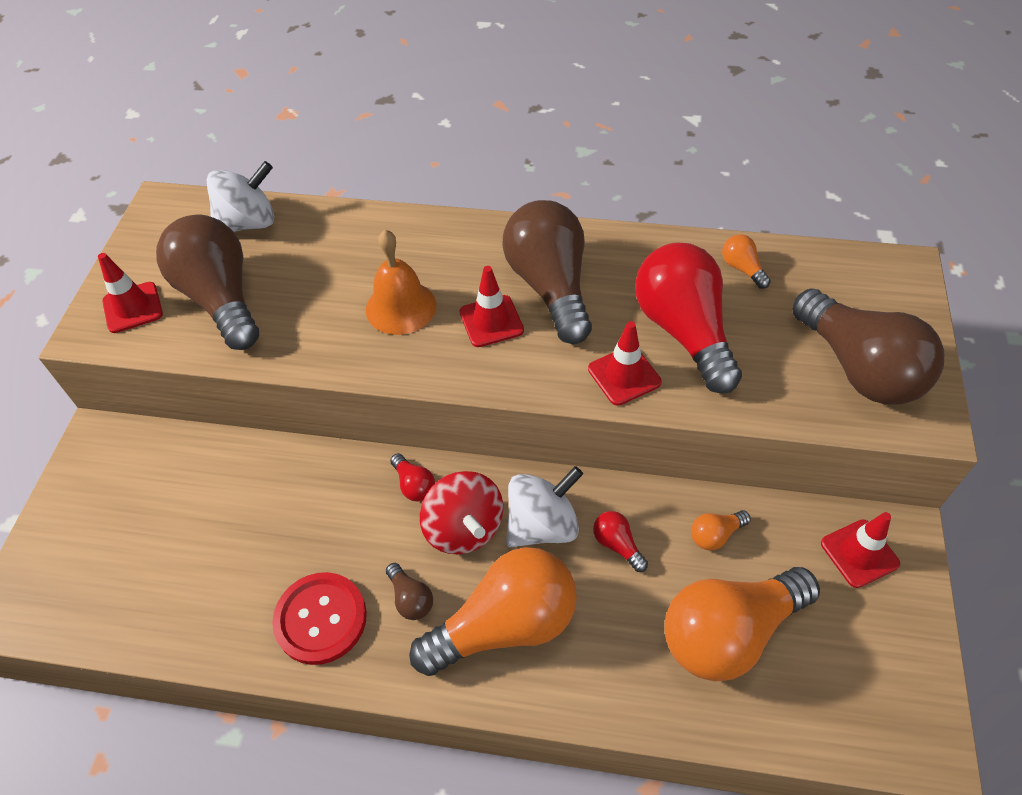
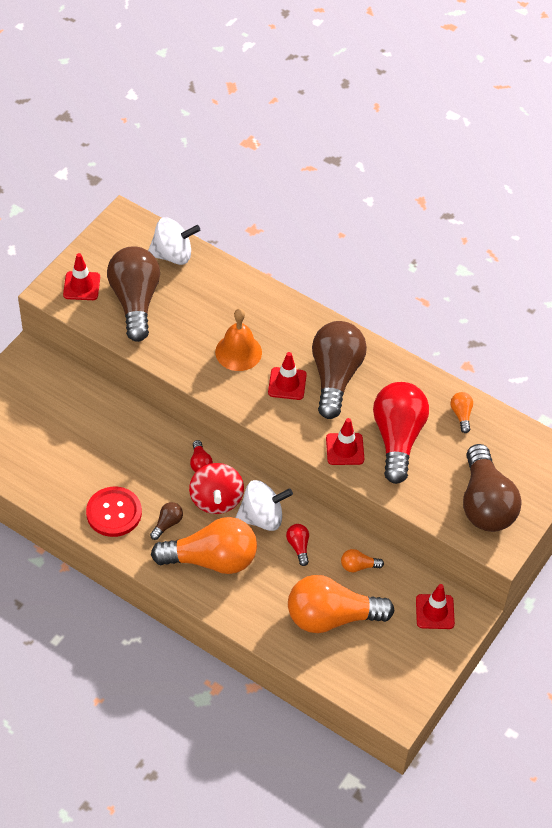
camera: 20 degrees right, 0 degrees up
brown light bulb [386,563,433,620] -> brown light bulb turned 135 degrees counterclockwise [150,502,183,540]

